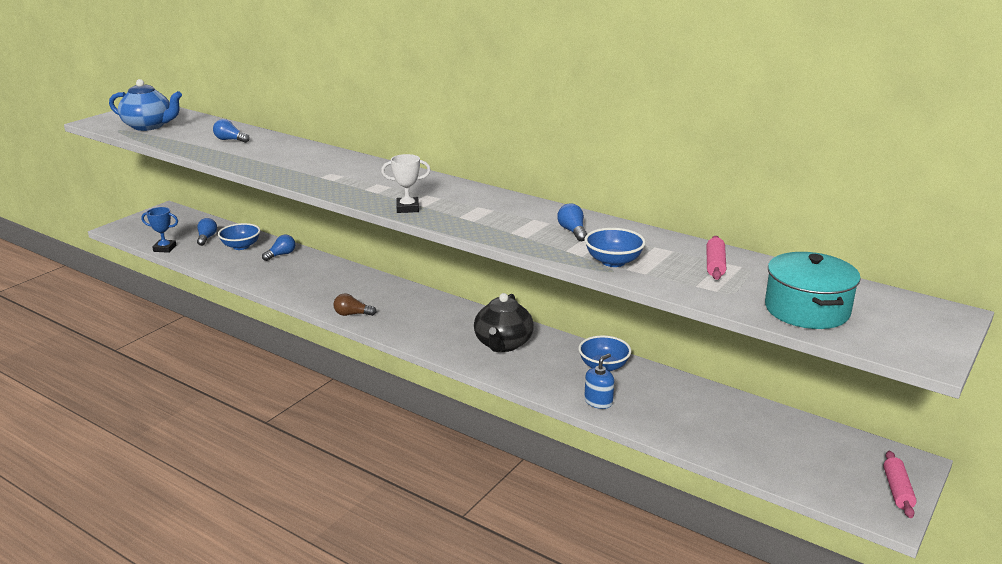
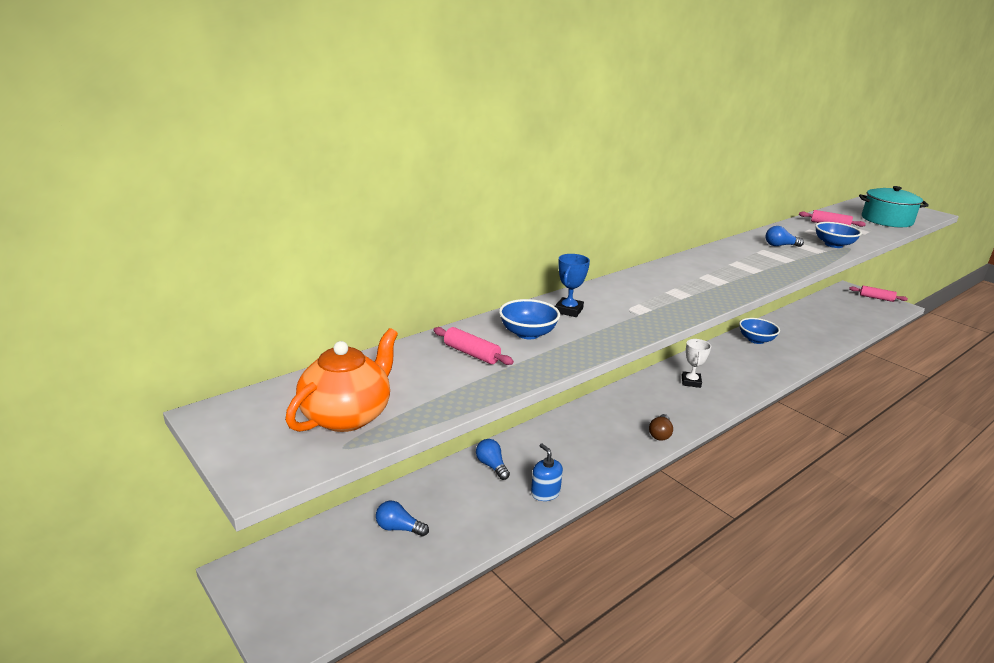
camera: 75 degrees left, 0 degrees up
blue teapot [109,79,182,131] -> orange teapot [285,328,398,432]
blue trophy [141,207,178,253] -> blue trophy moved to [555,254,590,317]
blue light bulb [213,119,250,143] -> pink rolling pin [433,327,514,365]
blue bowl [218,223,260,250] -> blue bowl moved to [499,299,560,339]
white trophy [381,154,431,213] -> white trophy moved to [682,339,711,388]
black teapot [474,293,534,352] -> none
blue soap dispenser [584,353,614,409] -> blue soap dispenser moved to [531,443,563,501]

